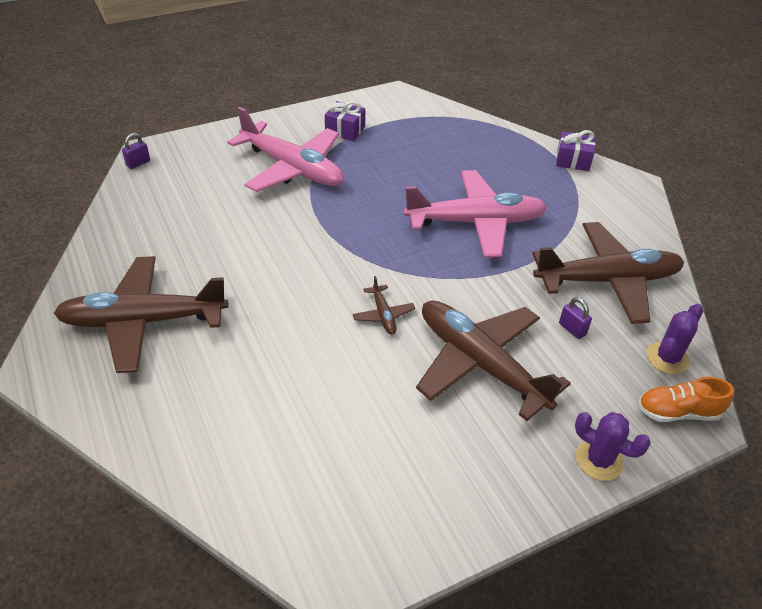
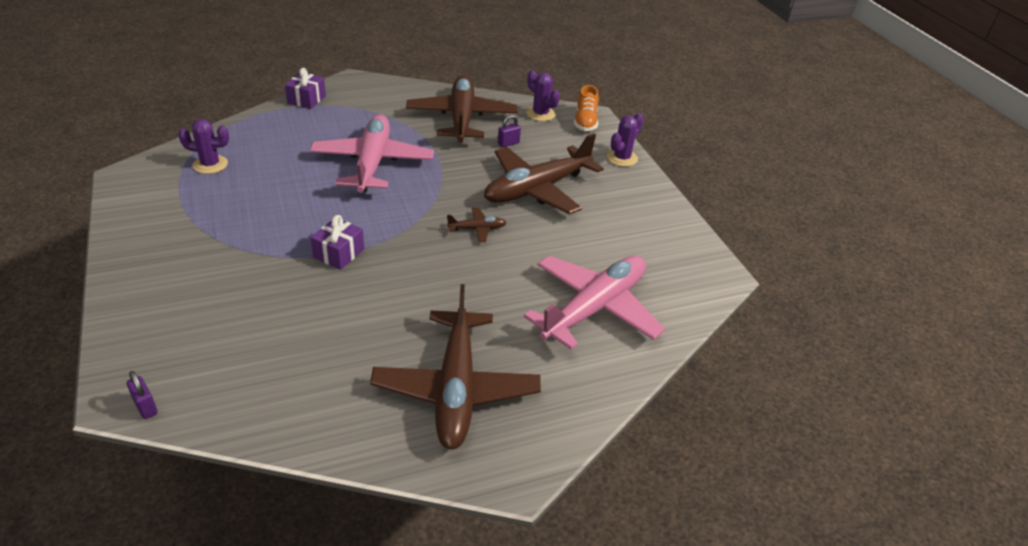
camera: 85 degrees left, 5 degrees down
pink plane [228,107,344,192] -> pink plane moved to [524,256,665,350]
purple gift [325,101,365,141] -> purple gift moved to [311,215,364,270]
none -> purple cactus [178,119,229,174]

